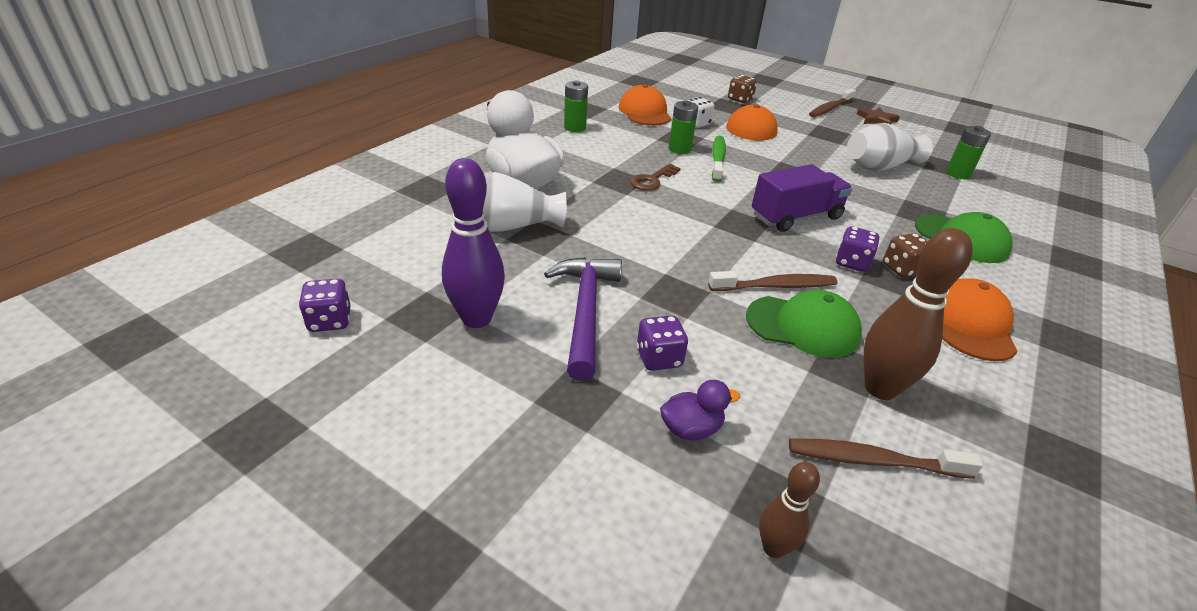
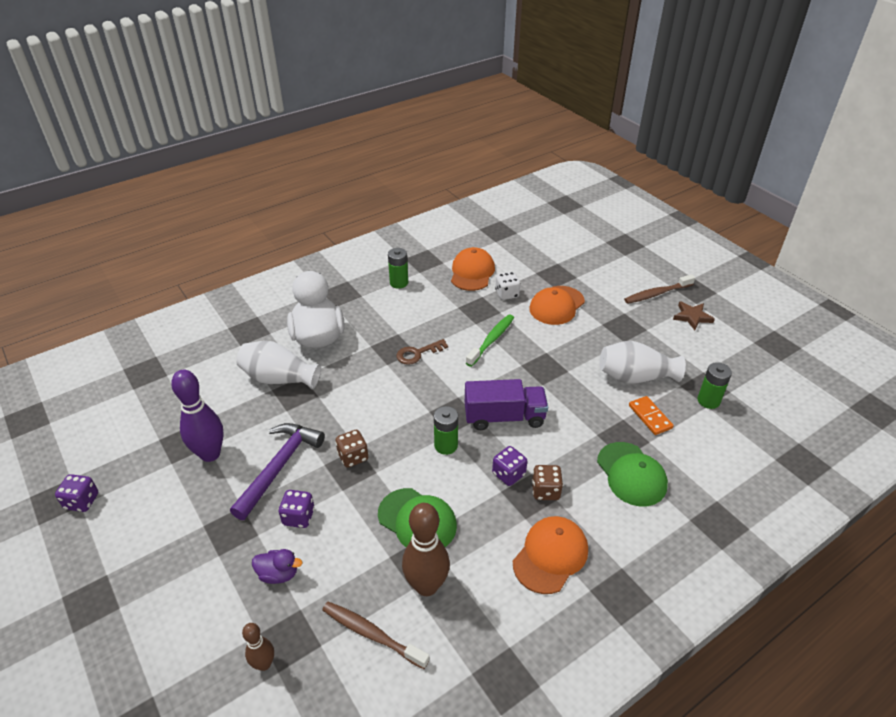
camera: 25 degrees right, 5 degrees up
purple dice [299,279,351,332] -> purple dice moved to [55,474,98,512]
green battery [669,101,698,154] -> green battery moved to [434,406,458,455]
brown toothbrush [708,271,838,291] -> none
brown dice [728,75,757,103] -> brown dice moved to [335,430,368,468]
none -> orange domino [629,396,674,435]

